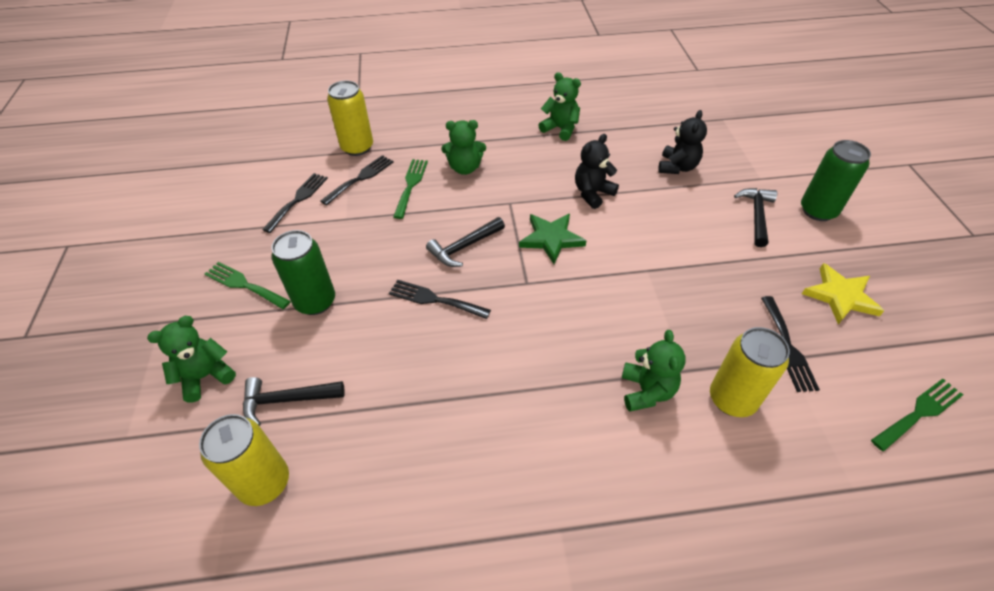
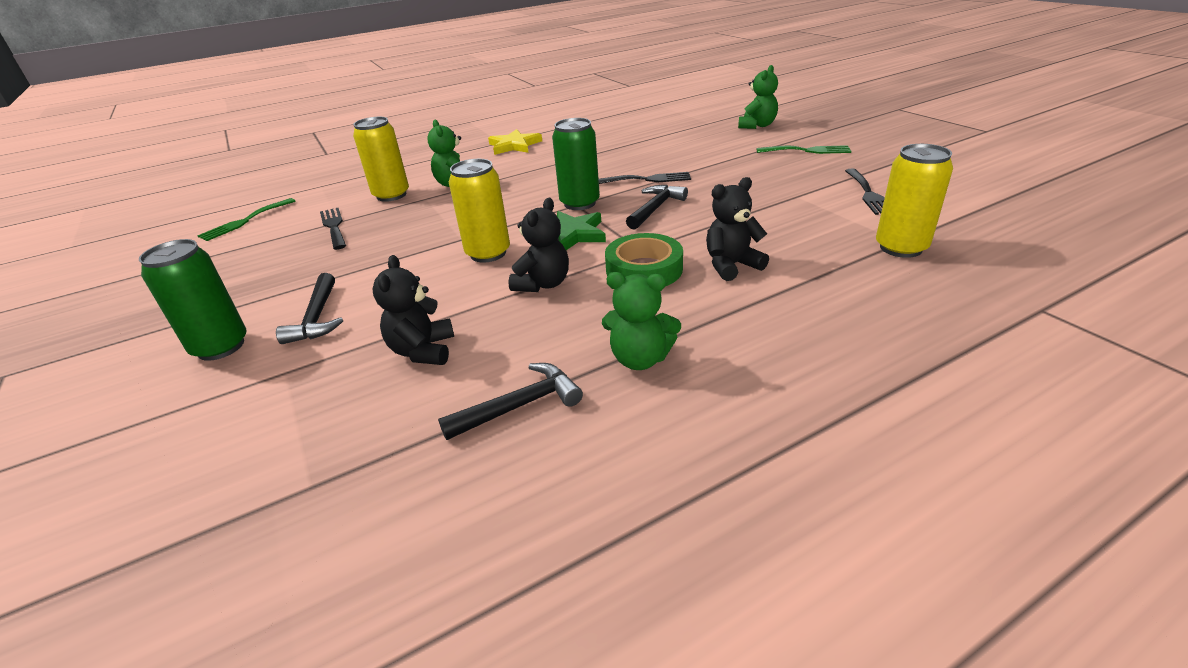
camera: 160 degrees right, 15 degrees down
yellow can [199,414,289,506] -> yellow can moved to [449,159,510,262]
black hammer [243,377,345,426] -> black hammer moved to [438,363,583,440]
green can [272,230,335,315] -> green can moved to [552,118,600,210]
black fork [321,155,394,205] -> none
green fork [393,159,428,219] -> none
green teddy bear [441,120,486,175] -> black teddy bear [706,177,769,281]
yellow star [802,263,884,324] -> yellow star moved to [488,129,542,155]
none -> green tape [605,233,683,286]

